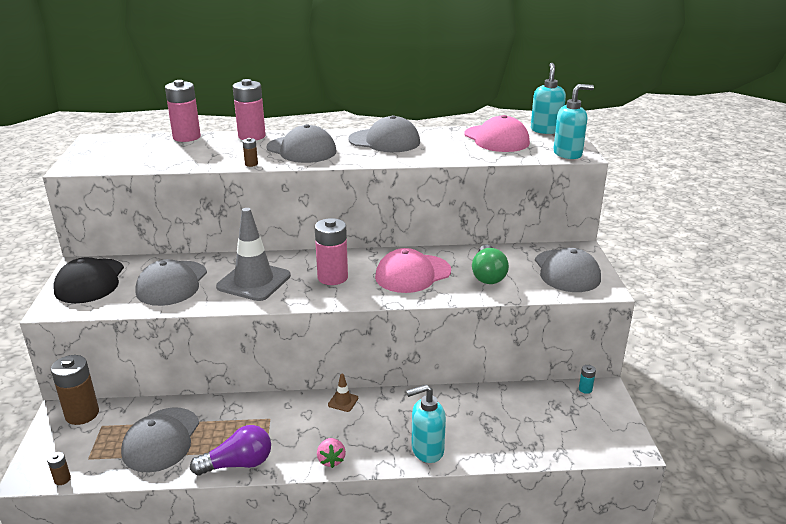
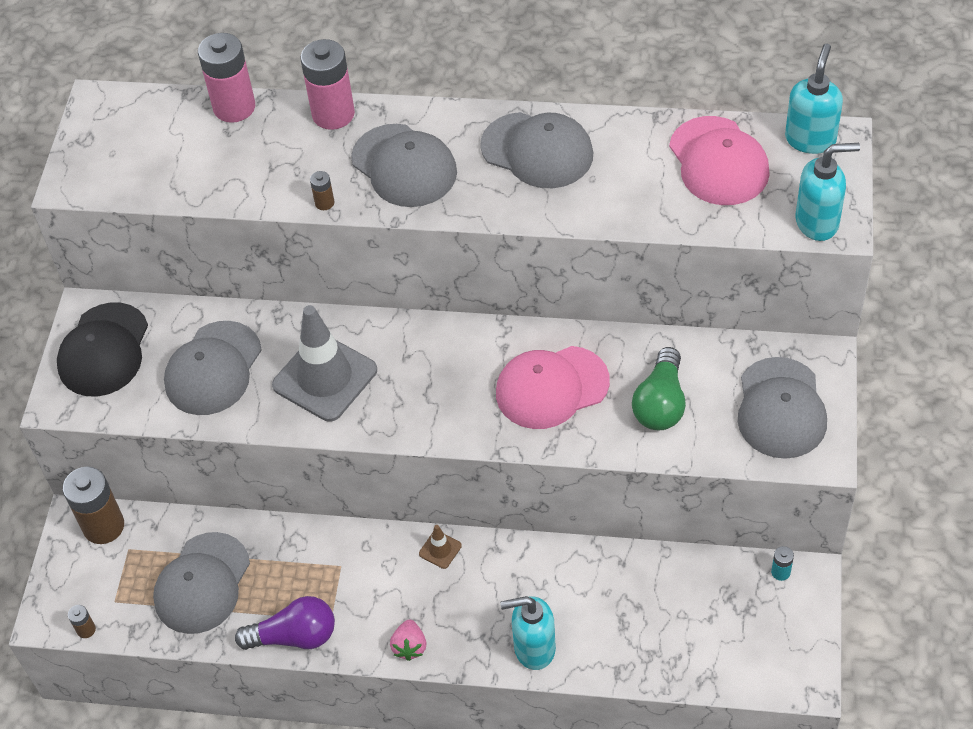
camera: 15 degrees right, 25 degrees up
pink battery [315,218,348,285] -> none

